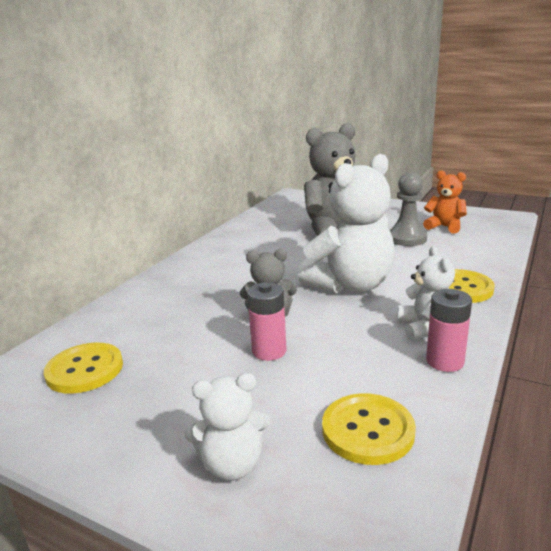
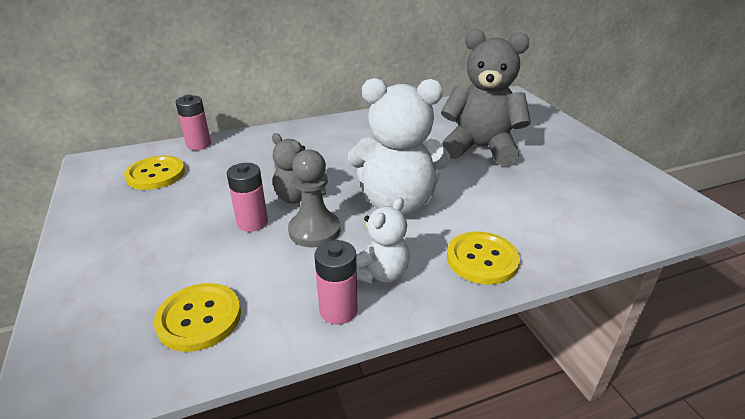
camera: 40 degrees right, 10 degrees up
white teddy bear [184,373,270,481] -> none
grey pawn [390,172,427,246] -> grey pawn moved to [288,149,340,248]
orange teddy bear [423,170,467,234] -> none
none -> pink battery [176,95,211,150]

